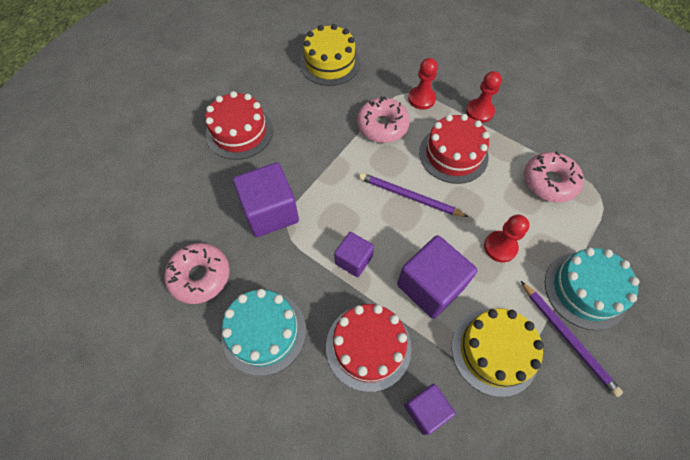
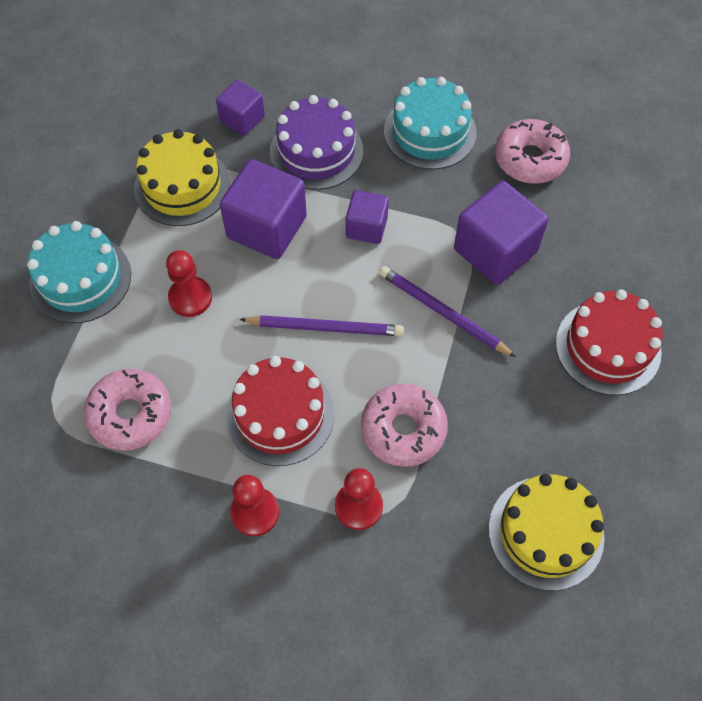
camera: 160 degrees right, 0 degrees up
red cake [326,304,412,392] -> purple cake [270,95,363,190]
purple pencil [521,281,623,397] -> purple pencil moved to [379,266,516,357]

